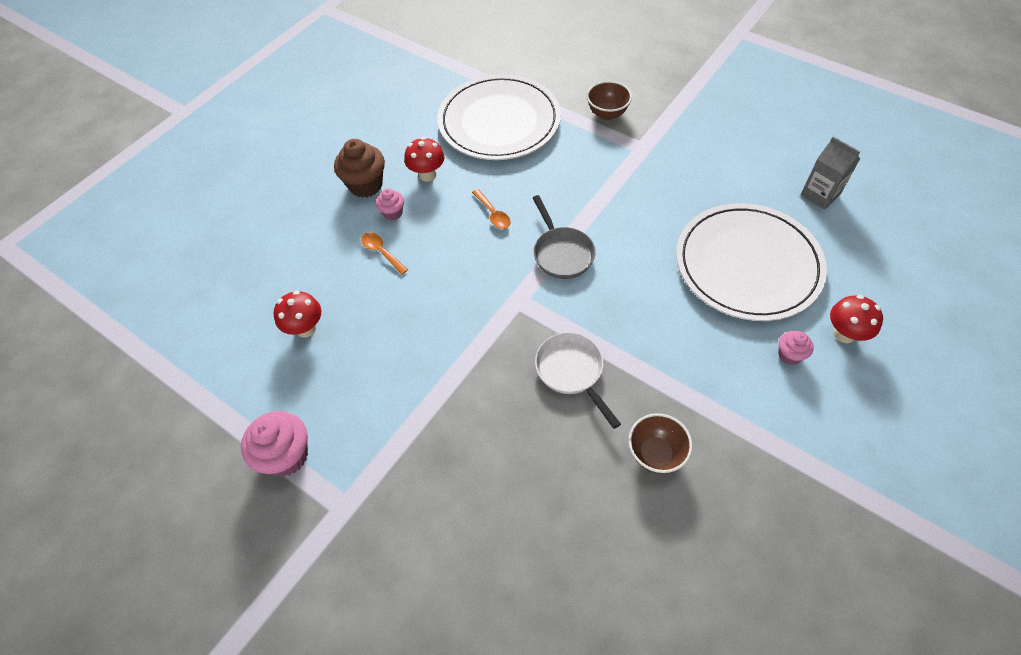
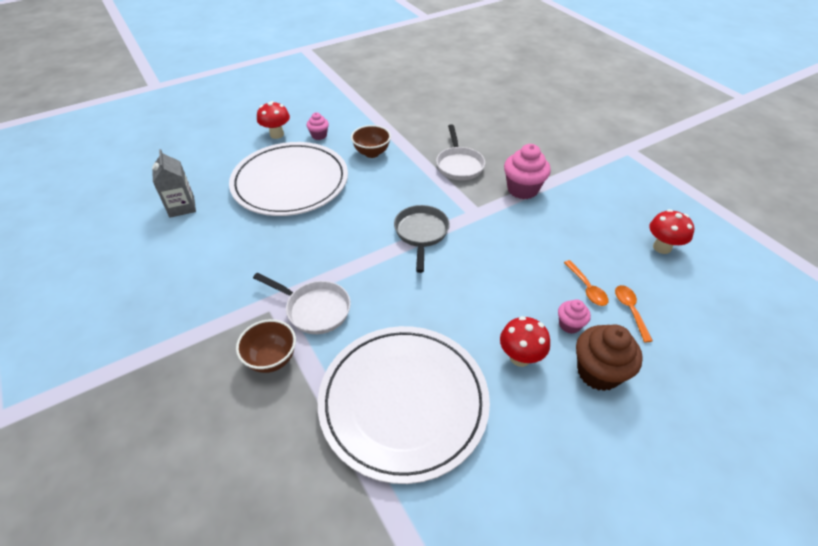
camera: 160 degrees left, 10 degrees down
pink cupcake [241,411,308,476] -> pink cupcake moved to [504,144,551,199]
orange spoon [472,189,511,229] -> orange spoon moved to [615,285,653,343]
brown bowl [629,413,693,474] -> brown bowl moved to [351,125,391,158]
none -> white pan [253,273,351,334]

